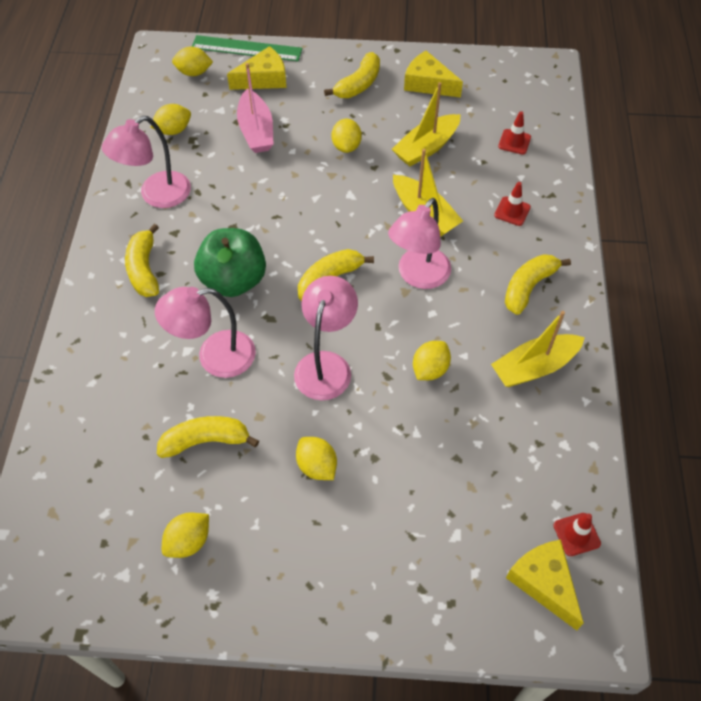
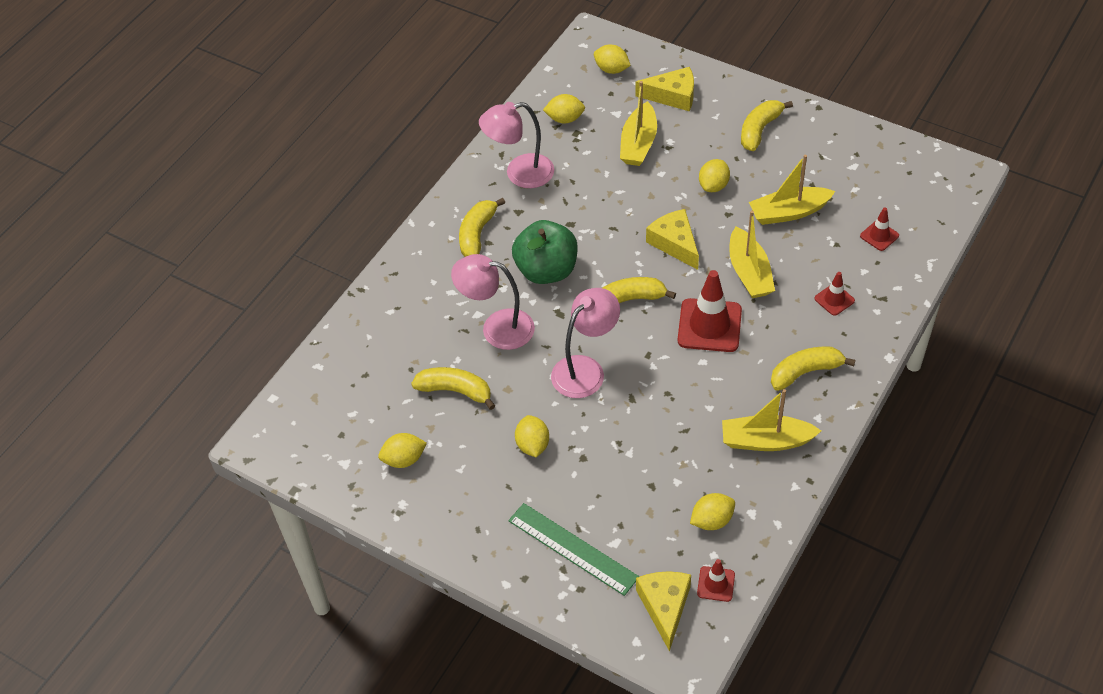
camera: 30 degrees right, 5 degrees down
green ruler [192,35,302,61] -> green ruler moved to [508,503,639,596]
pink boat [237,63,273,153] -> yellow boat [620,81,657,166]
yellow banana [324,52,380,98] -> yellow banana turned 150 degrees clockwise [741,100,793,151]
pink lamp [388,198,451,289] -> red traffic cone [678,270,742,352]
yellow cheese [404,51,463,98] -> yellow cheese moved to [646,209,699,270]
yellow lemon [413,341,451,380] -> yellow lemon moved to [690,493,735,530]

